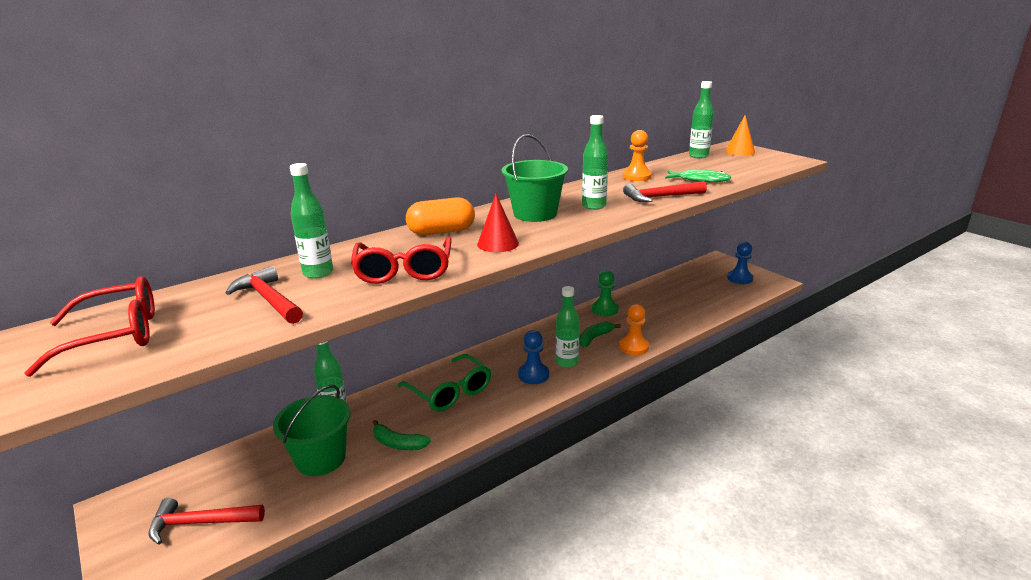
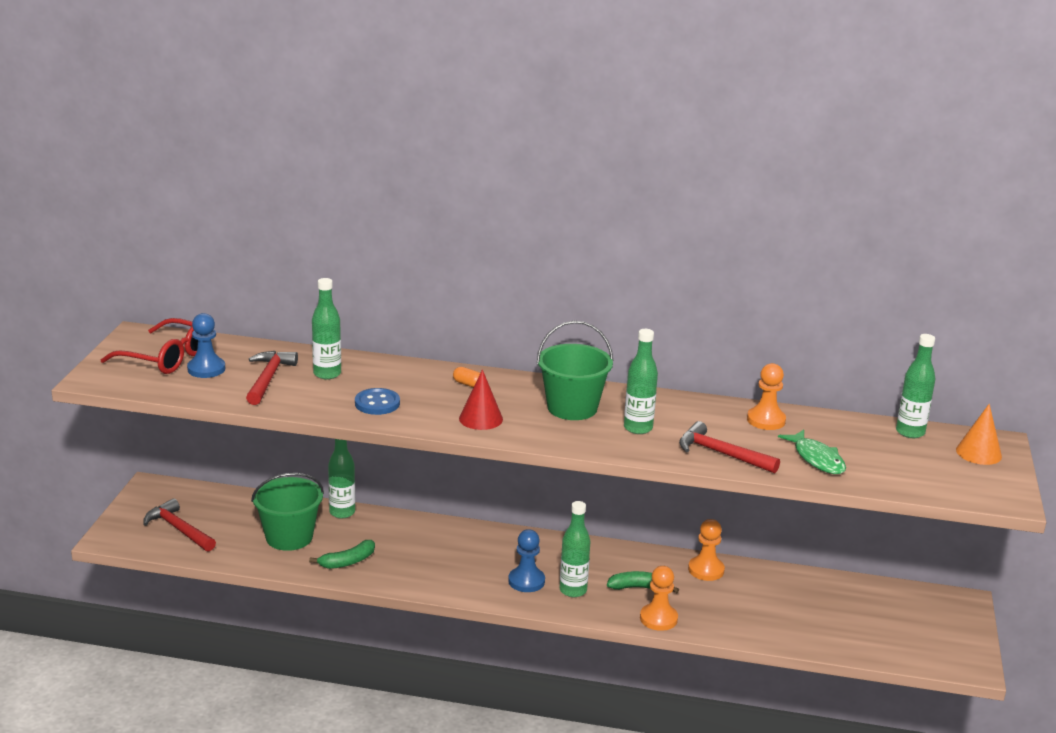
camera: 45 degrees right, 0 degrees up
red glasses [351,237,452,284] -> blue button [355,388,400,415]
green banana [373,420,431,450] -> green banana turned 105 degrees counterclockwise [309,540,375,569]
green glasses [397,354,491,412] -> none
orange capsule [406,197,475,235] -> orange capsule [453,367,480,387], size x0.46
green pawn [592,270,618,316] -> orange pawn [688,519,725,581]
blue pawn [727,242,753,284] -> blue pawn moved to [187,313,225,378]

